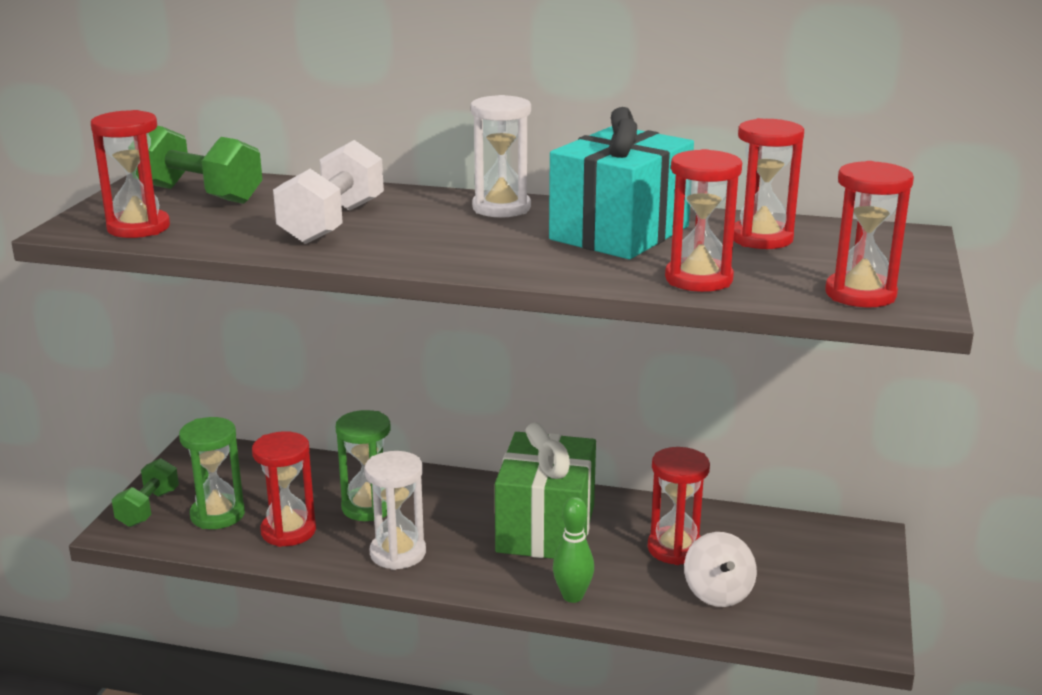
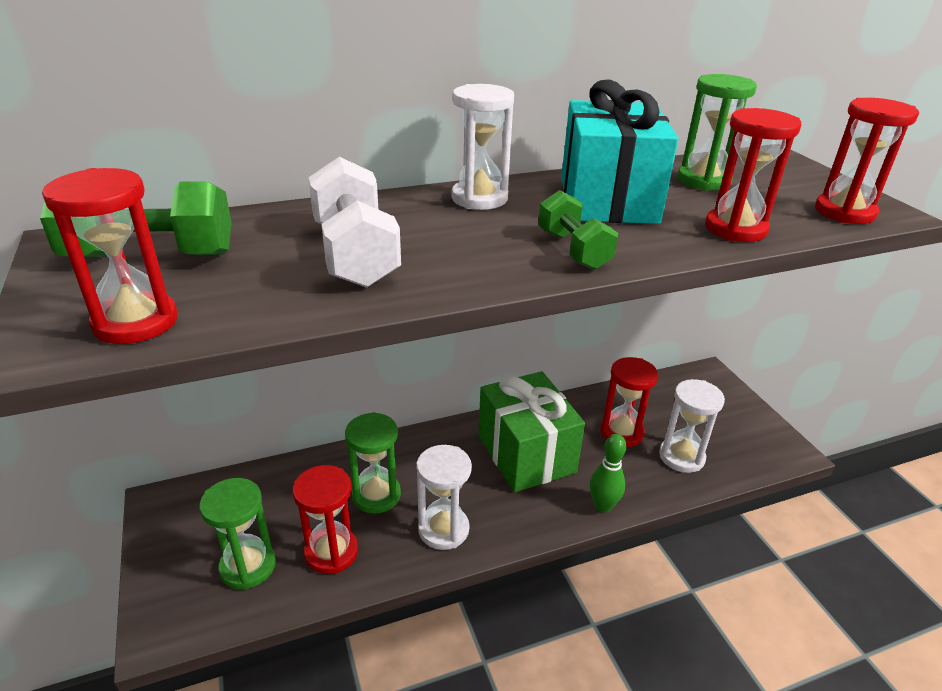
camera: 35 degrees left, 10 degrees up
green dumbbell [112,458,179,527] -> green dumbbell moved to [538,190,618,270]
white spinning top [684,532,757,607] -> white hourglass [659,379,725,473]
red hourglass [733,118,804,249] -> green hourglass [677,74,757,191]

